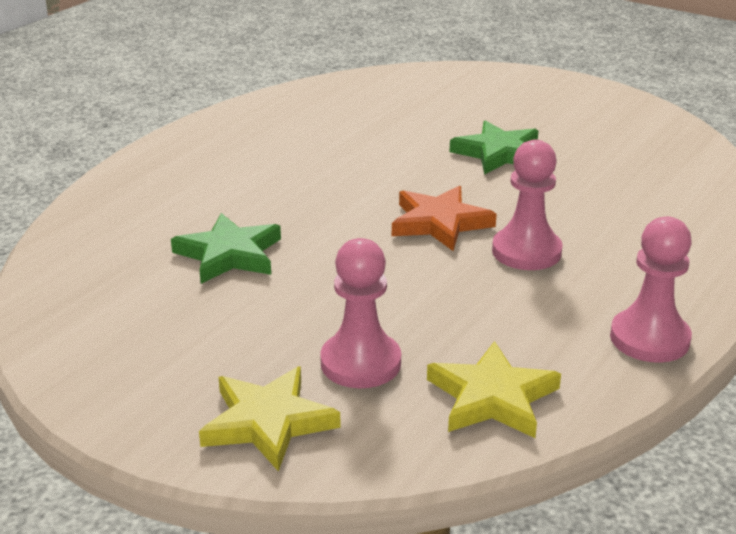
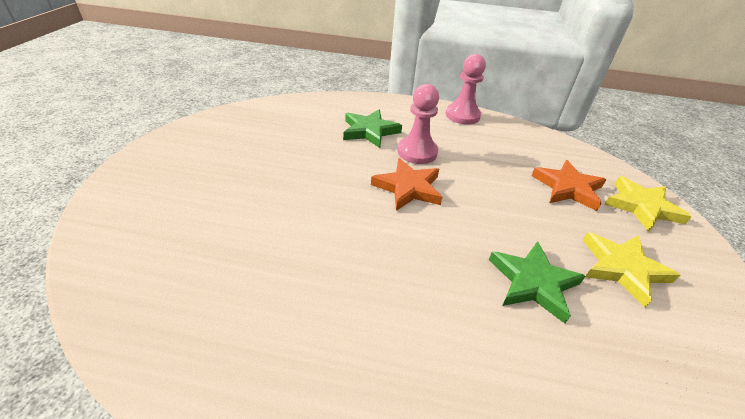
camera: 115 degrees left, 10 degrees up
pink pawn [320,238,401,388] -> orange star [532,160,606,211]
yellow star [427,341,561,438] -> yellow star moved to [583,232,680,308]
green star [449,121,539,175] -> green star moved to [343,110,402,148]

